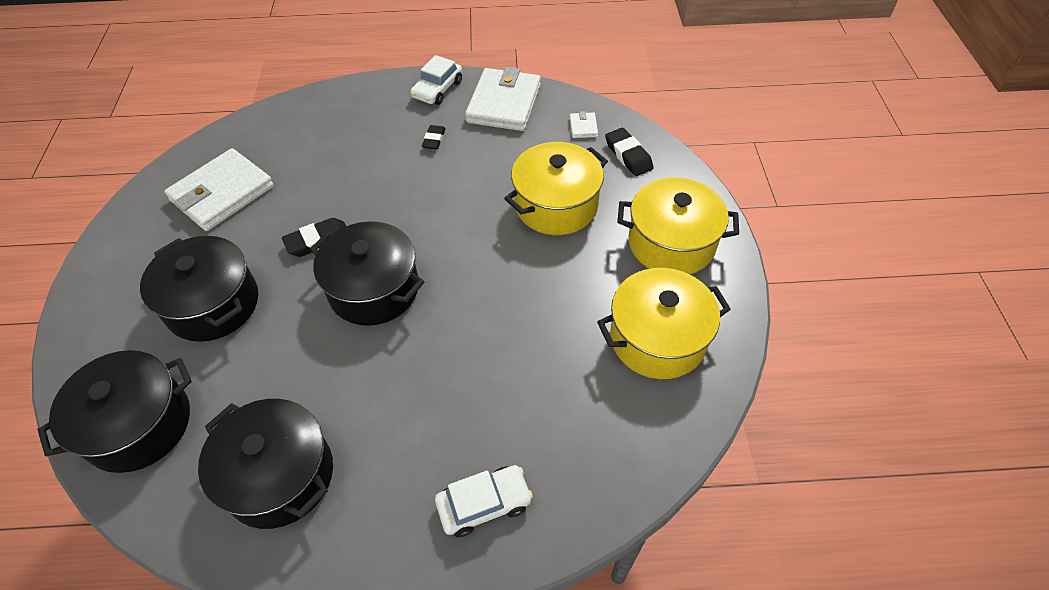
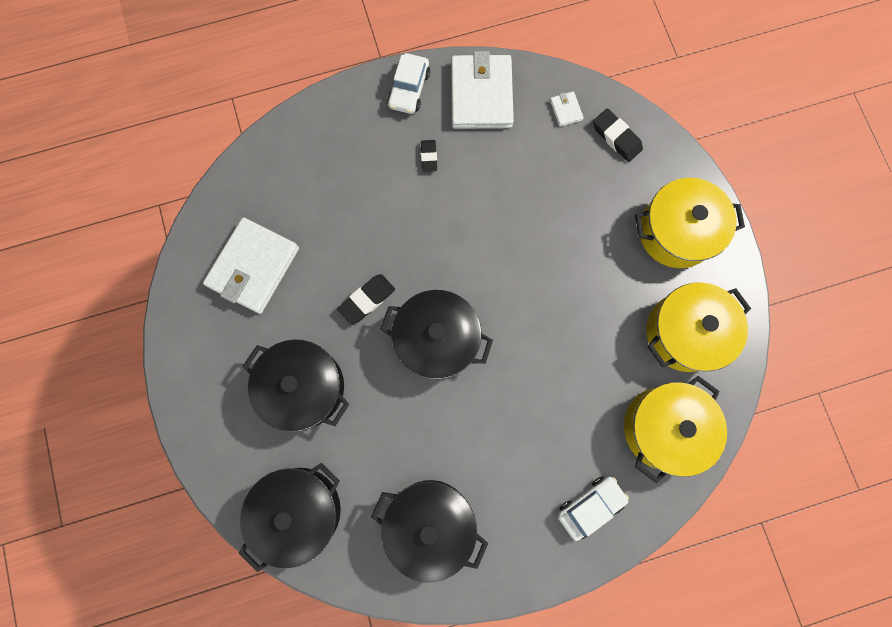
camera: 15 degrees left, 25 degrees up
yellow pot [504,142,608,235] -> yellow pot moved to [624,376,727,483]

